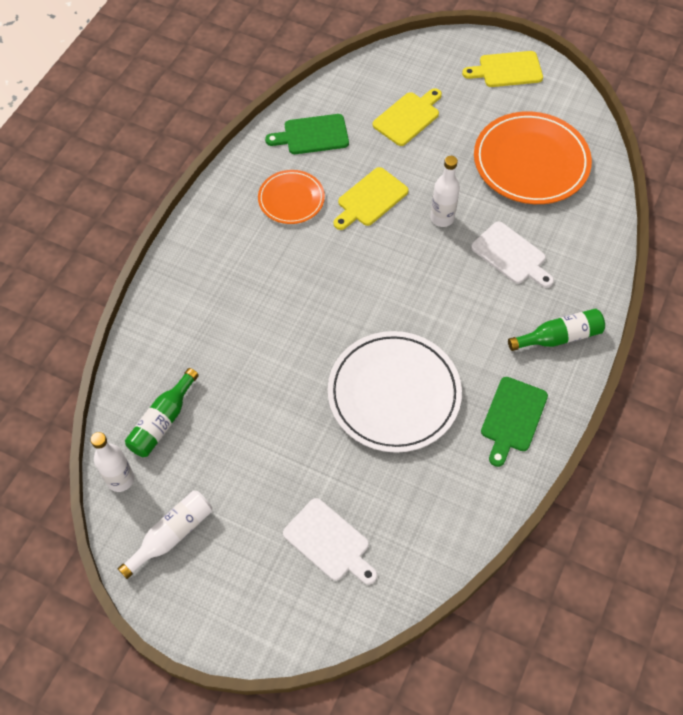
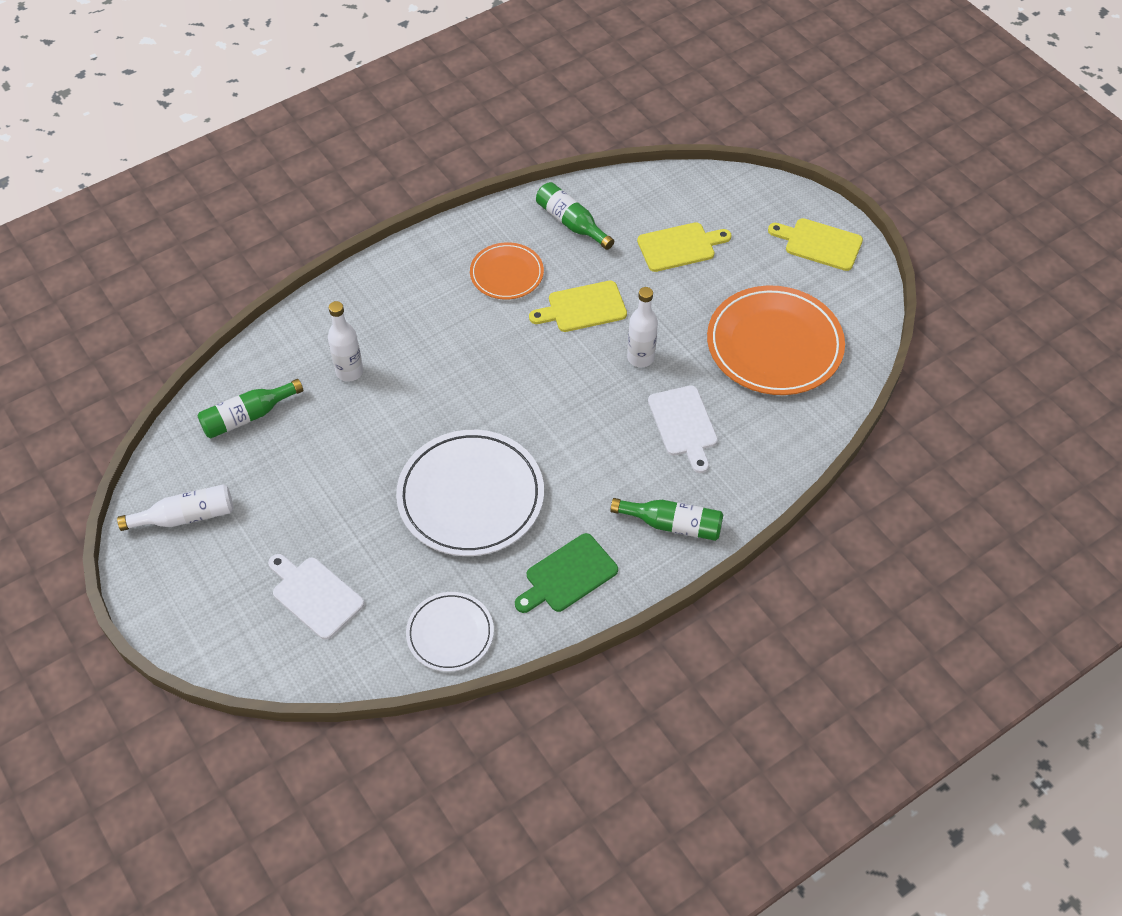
camera: 30 degrees right, 5 degrees down
white bottle [90,432,134,492] -> white bottle moved to [328,301,363,382]
green cutting board [265,114,349,154] -> green bottle [536,182,614,250]
white cutting board [283,498,377,585] -> white cutting board turned 150 degrees clockwise [268,554,364,640]
none -> white plate [406,592,494,672]

